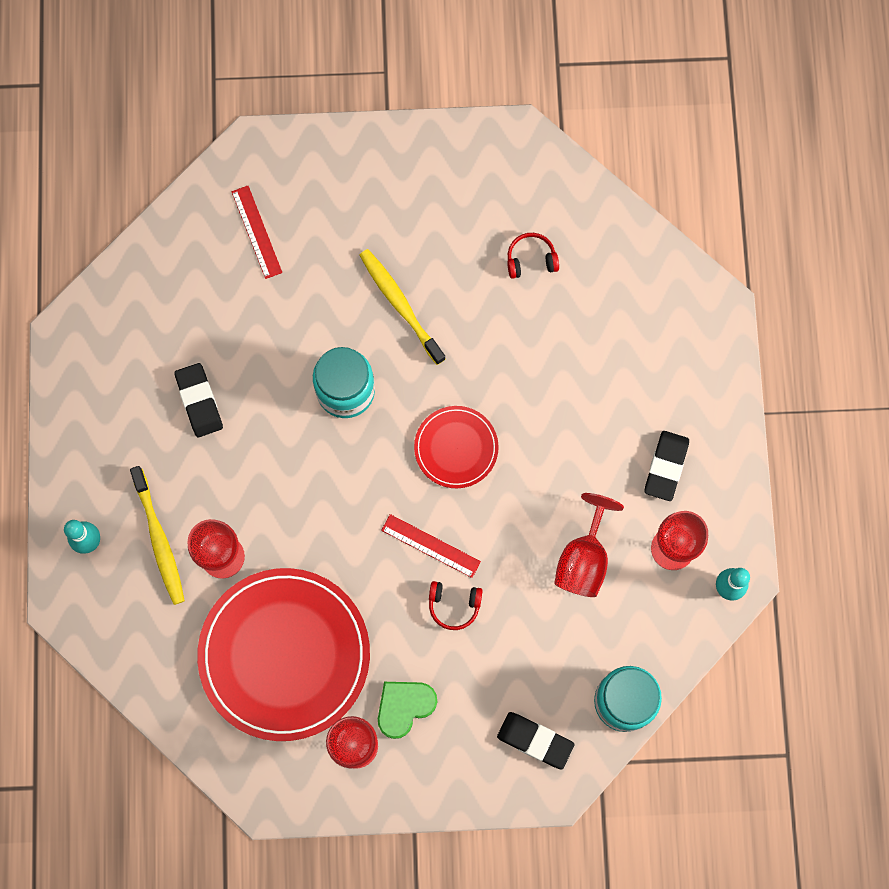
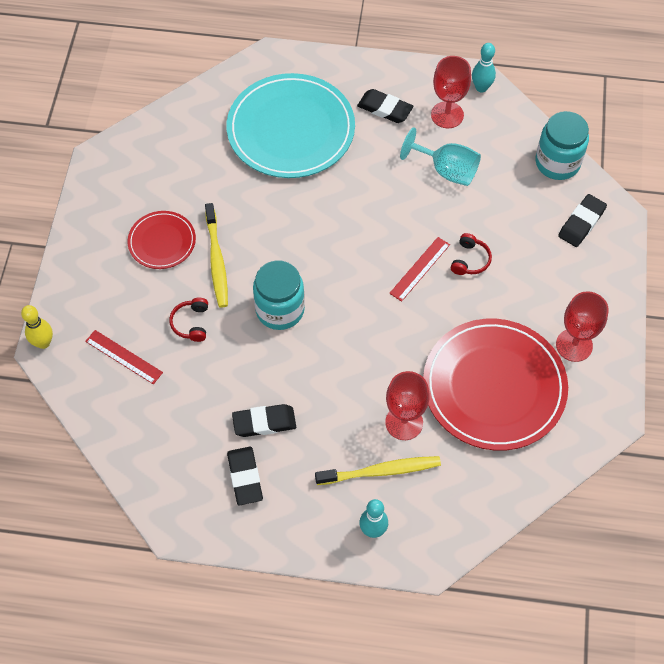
camera: 80 degrees left, 15 degrees down
red ruler [232,186,282,279] -> red ruler turned 45 degrees clockwise [85,330,163,384]
yellow toothbrush [359,249,446,365] -> yellow toothbrush turned 75 degrees counterclockwise [205,203,228,308]
green heart [378,682,437,739] -> none
red plate [414,406,499,488] -> red plate moved to [128,211,196,269]
red headphones [507,233,559,279] -> red headphones moved to [169,298,208,342]
red goblet [554,493,624,597] -> turquoise goblet [400,127,481,186]
none -> yellow bowling pin [21,305,53,349]
none -> turquoise plate [227,73,355,178]
none -> black eraser [227,447,263,505]

